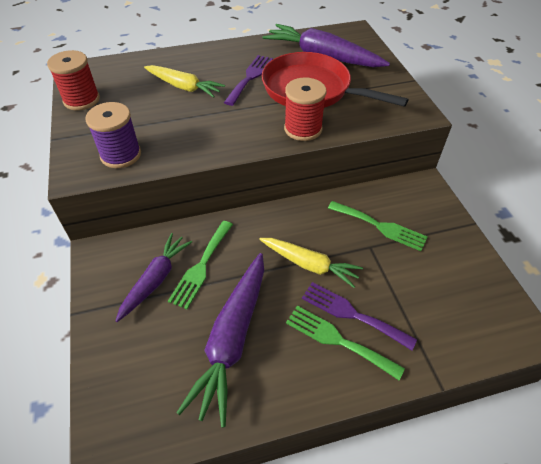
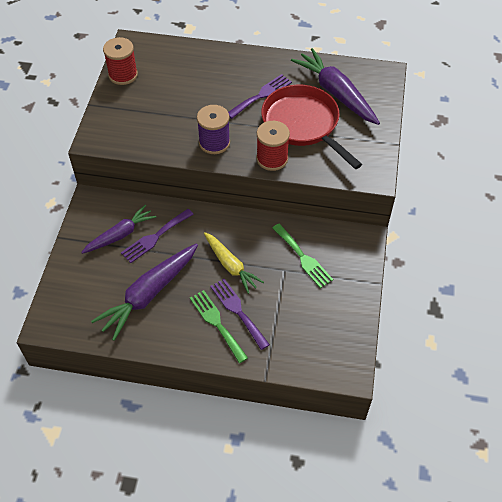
camera: 25 degrees right, 5 degrees up
purple spool [85,102,141,168] -> purple spool moved to [197,105,230,154]
yellow carrot [144,65,225,98] -> none
green fork [168,221,233,309] -> purple fork [121,209,194,263]

